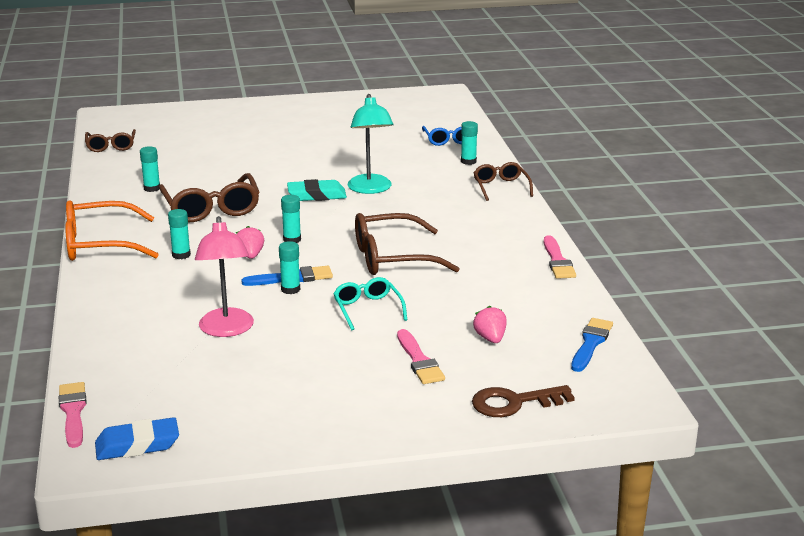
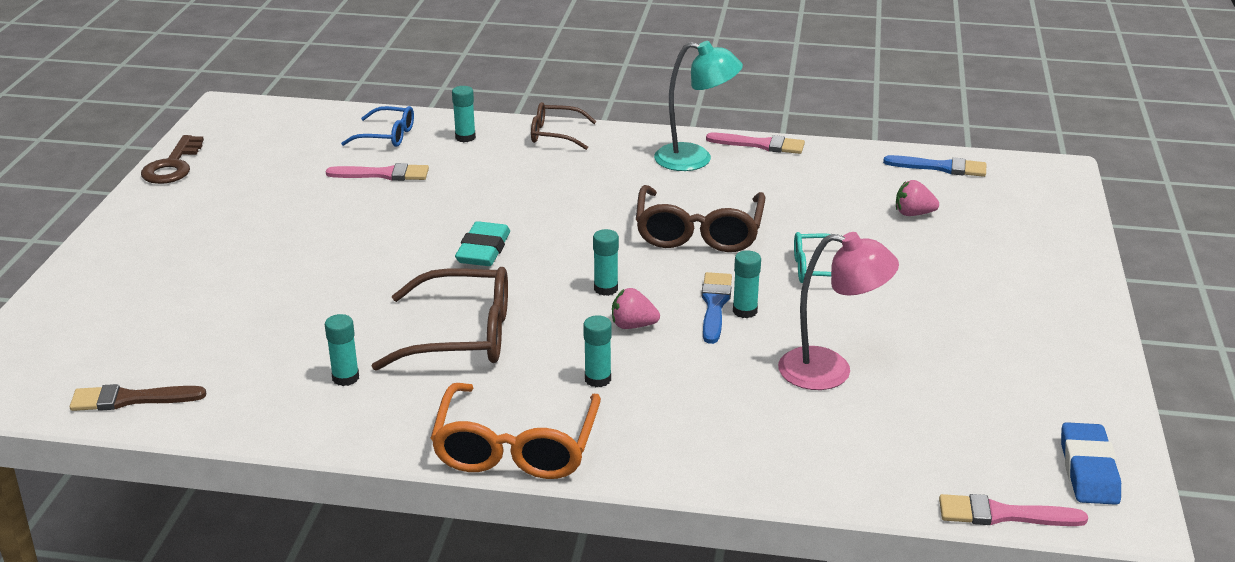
camera: 70 degrees left, 5 degrees up
brown glasses [85,129,136,152] -> brown brush [70,384,206,411]
turquoise lamp [348,94,394,194] -> turquoise lamp moved to [654,41,743,171]
pink brush [397,329,445,384] -> pink brush moved to [326,163,429,181]
brown key [472,385,575,417] -> brown key moved to [141,135,204,184]
blue brush [571,318,613,372] -> blue brush turned 150 degrees clockwise [883,155,986,177]

